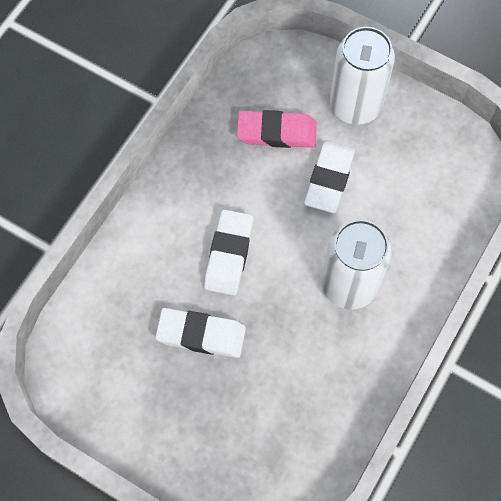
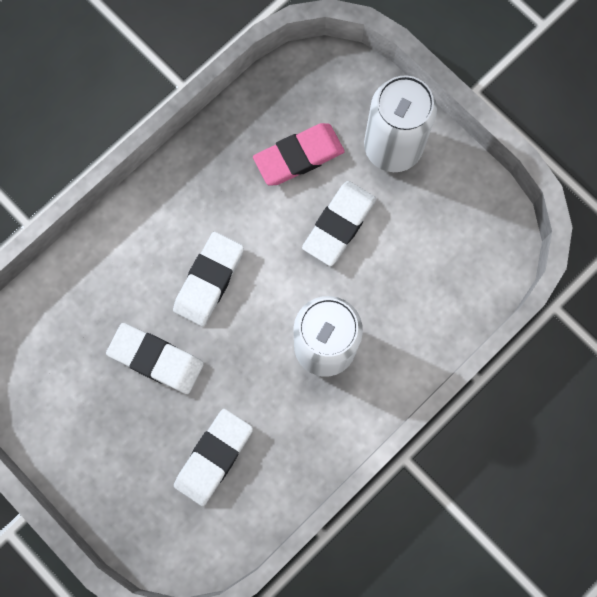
camera: 15 degrees right, 10 degrees up
pink eraser [237,110,317,148] -> pink eraser turned 45 degrees counterclockwise [253,123,345,186]
none -> white eraser [174,409,253,506]

